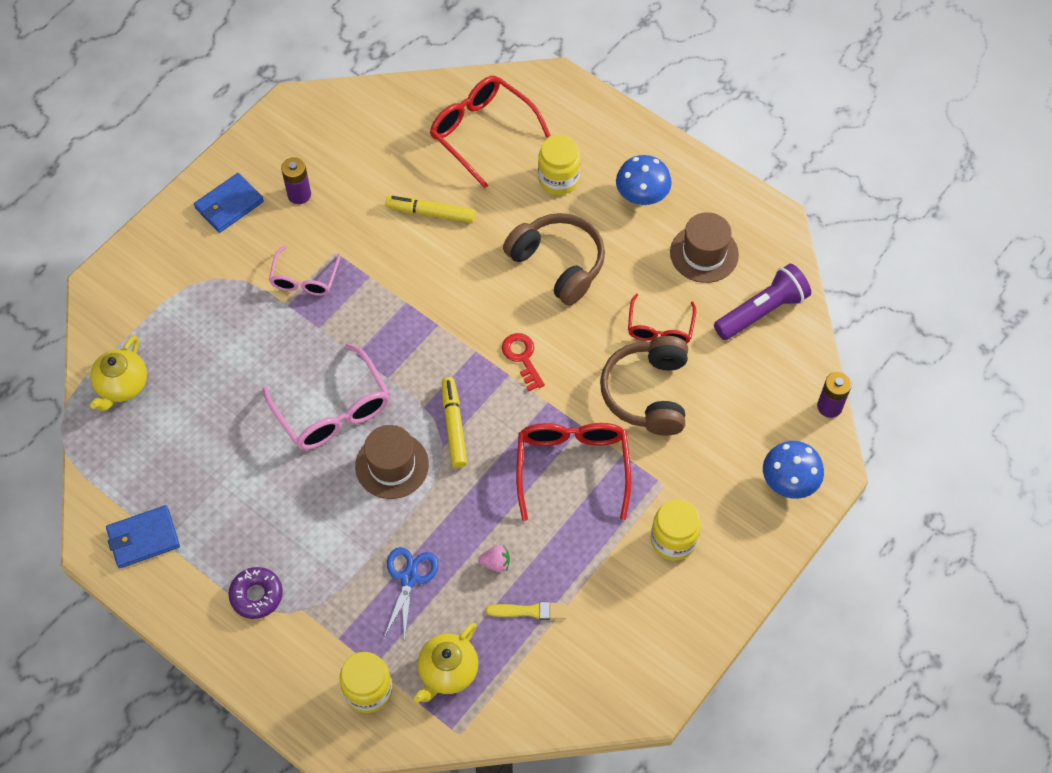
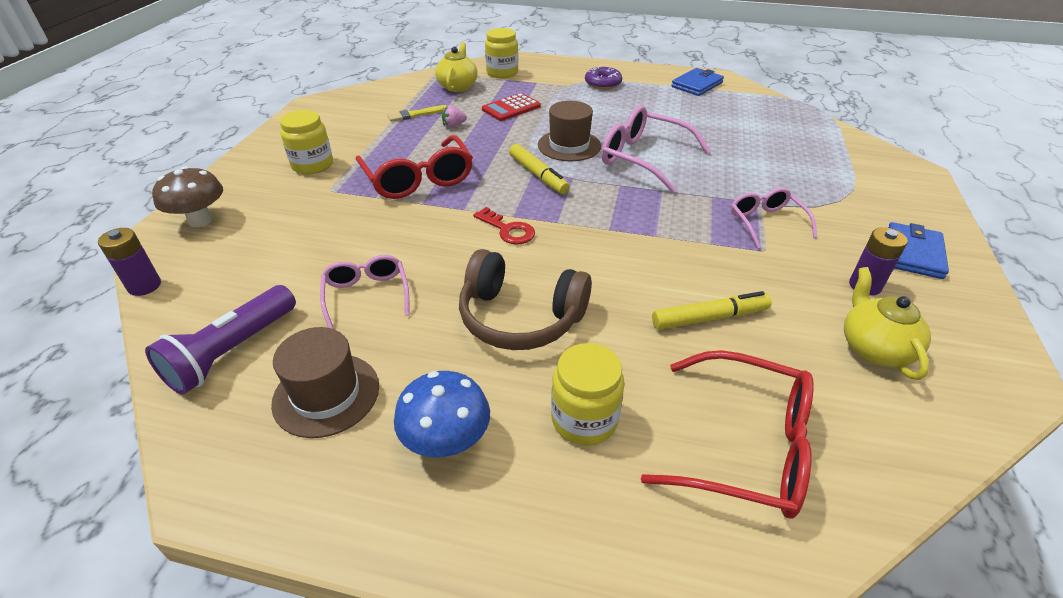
camera: 155 degrees right, 20 degrees down
yellow teapot [90,335,147,411] -> yellow teapot moved to [844,267,931,380]
blue scissors [384,547,439,643] -> red calculator [482,93,541,121]
brown headphones [600,336,688,436] -> none
red glasses [628,294,696,343] -> pink glasses [320,255,410,329]
blue mushroom [763,441,824,499] -> brown mushroom [152,166,223,227]

